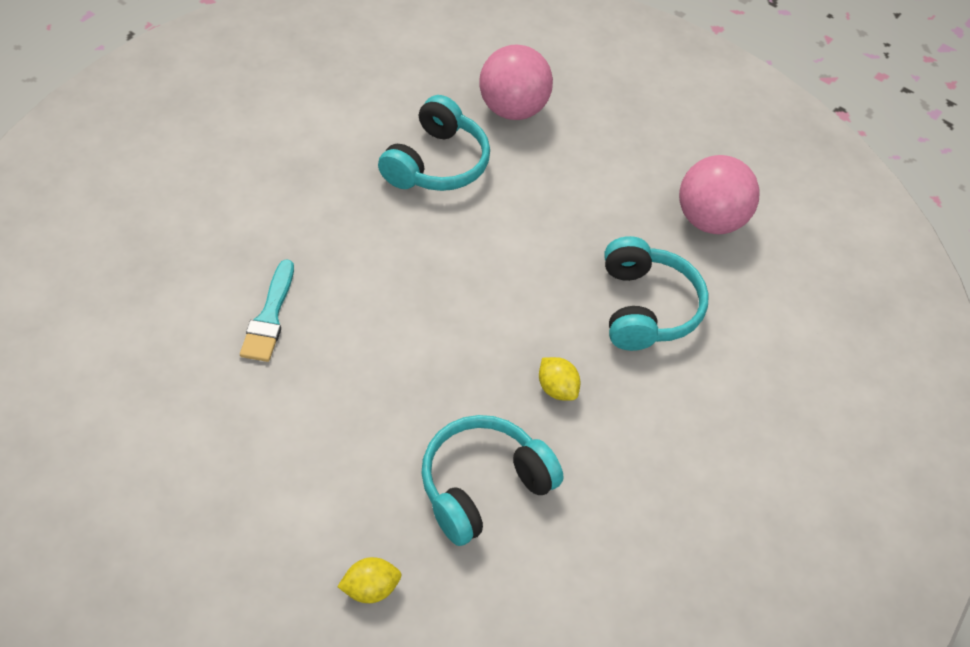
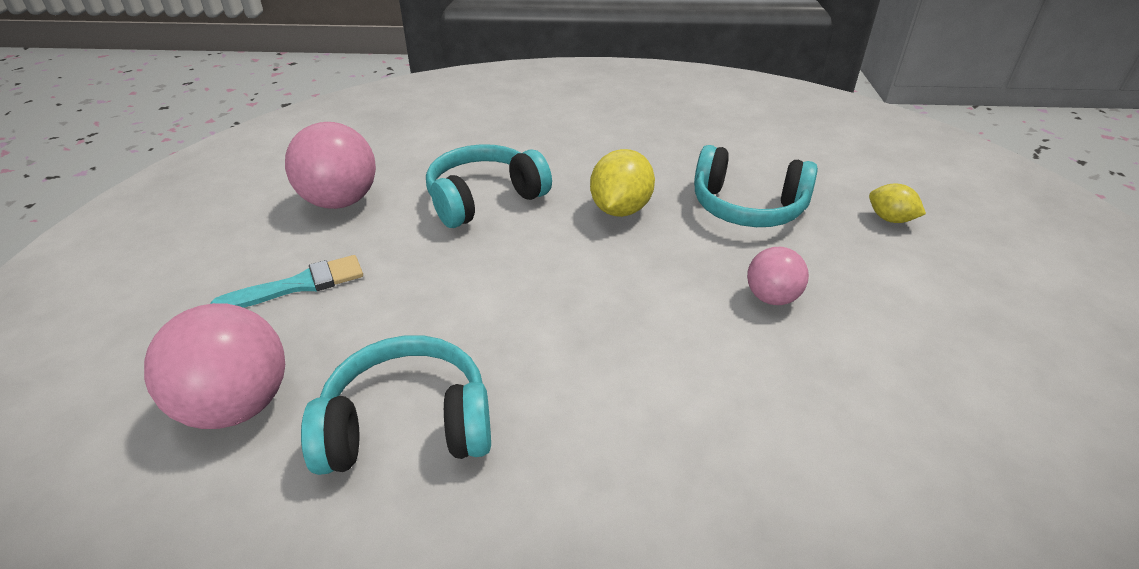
camera: 120 degrees left, 15 degrees down
turquoise brush [240,259,294,362] -> turquoise brush moved to [210,255,363,308]
yellow lemon [539,357,580,401] -> yellow lemon [590,149,655,217], size x1.67
none -> pink ball [747,247,809,305]

